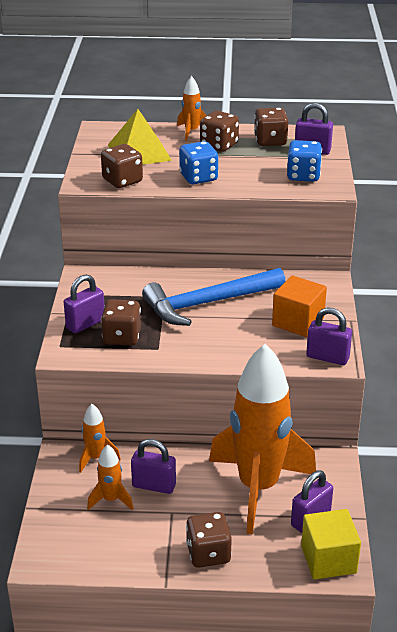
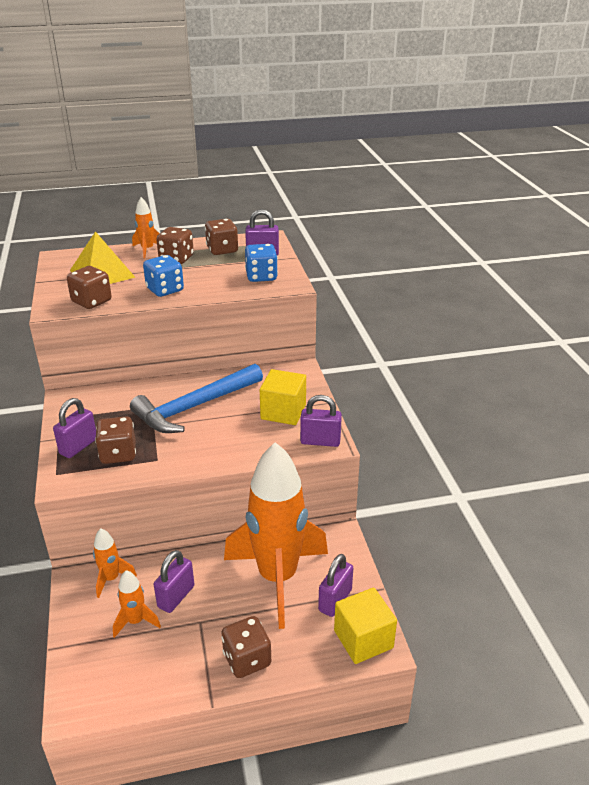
camera: 15 degrees left, 0 degrees up
purple padlock [131,439,176,494] -> purple padlock turned 60 degrees counterclockwise [154,550,194,613]
orange cube [272,275,327,337] -> yellow cube [260,369,306,425]

